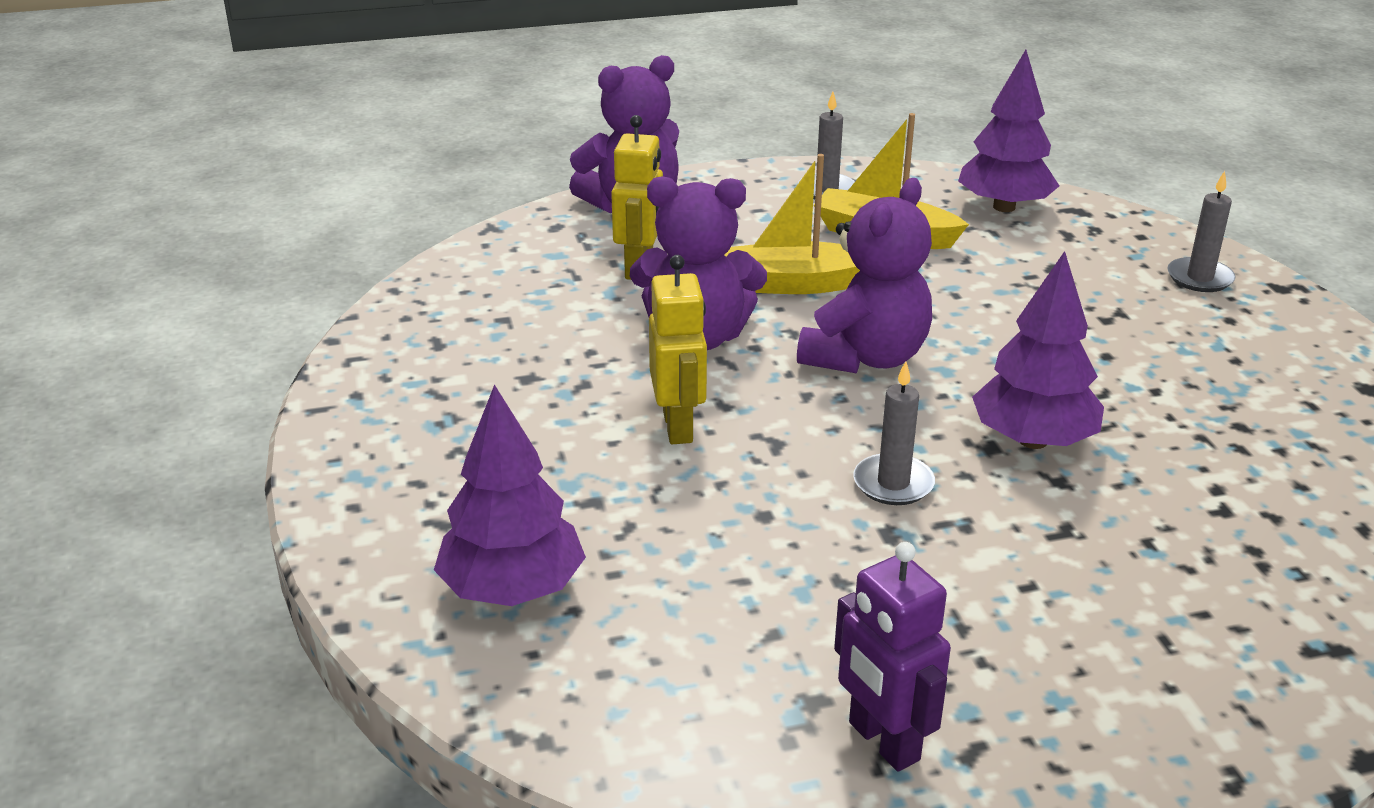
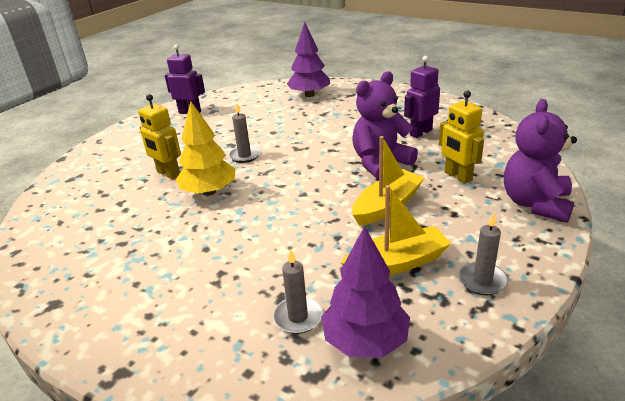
camera: 140 degrees right, 0 degrees up
yellow robot [649,255,707,444] -> yellow robot moved to [138,94,181,179]
purple teddy bear [797,178,932,374] -> none
purple tree [972,251,1104,449] -> yellow tree [176,101,235,196]
grey candle [1167,171,1236,292] -> grey candle moved to [273,248,323,334]
none -> purple robot [404,56,440,138]

